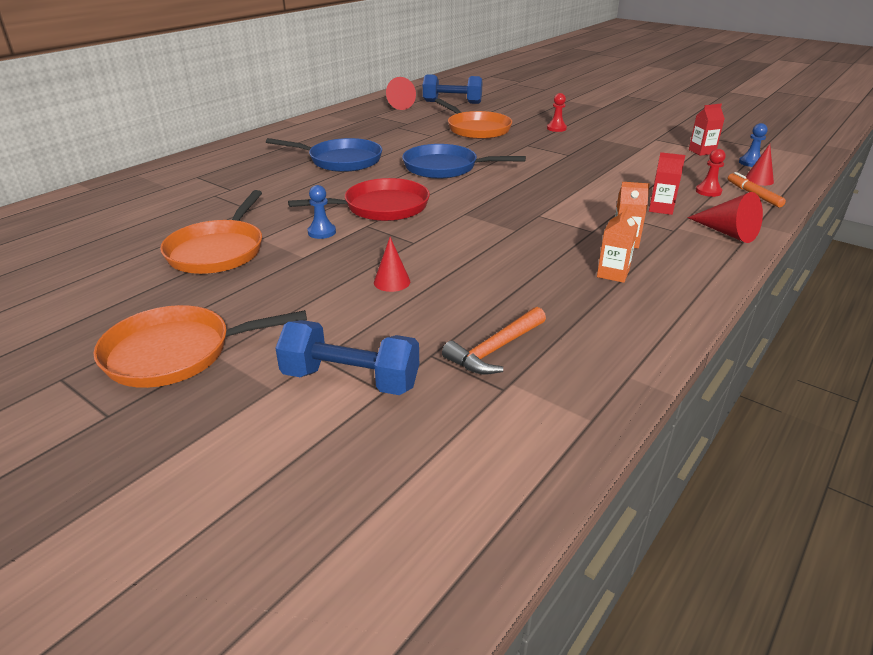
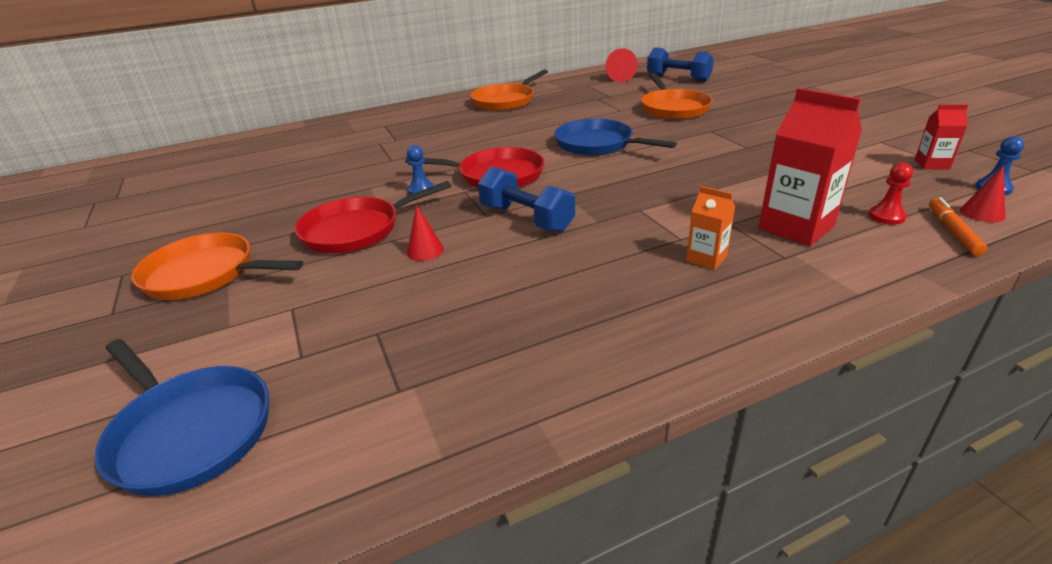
camera: 30 degrees right, 0 degrees up
orange pan [160,190,262,274] -> orange pan moved to [470,69,548,111]
blue pan [266,138,382,172] -> blue pan moved to [95,339,269,496]
blue dumbbell [275,320,419,395] -> blue dumbbell moved to [478,166,575,232]
orange hammer [442,307,546,375] -> none
red pawn [547,93,567,132] -> none
orange carton [597,206,638,283] -> none
red carton [649,152,685,215] -> red carton [758,88,862,246], size x1.89
red cone [687,192,763,243] -> none
none -> red pan [295,181,451,253]

